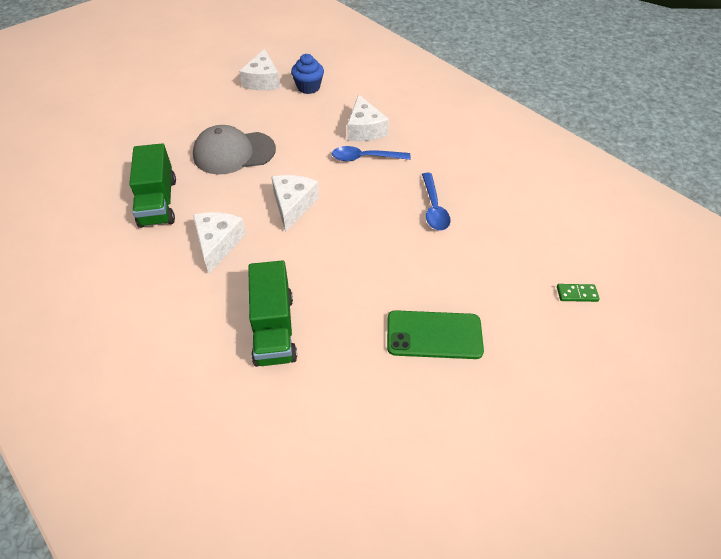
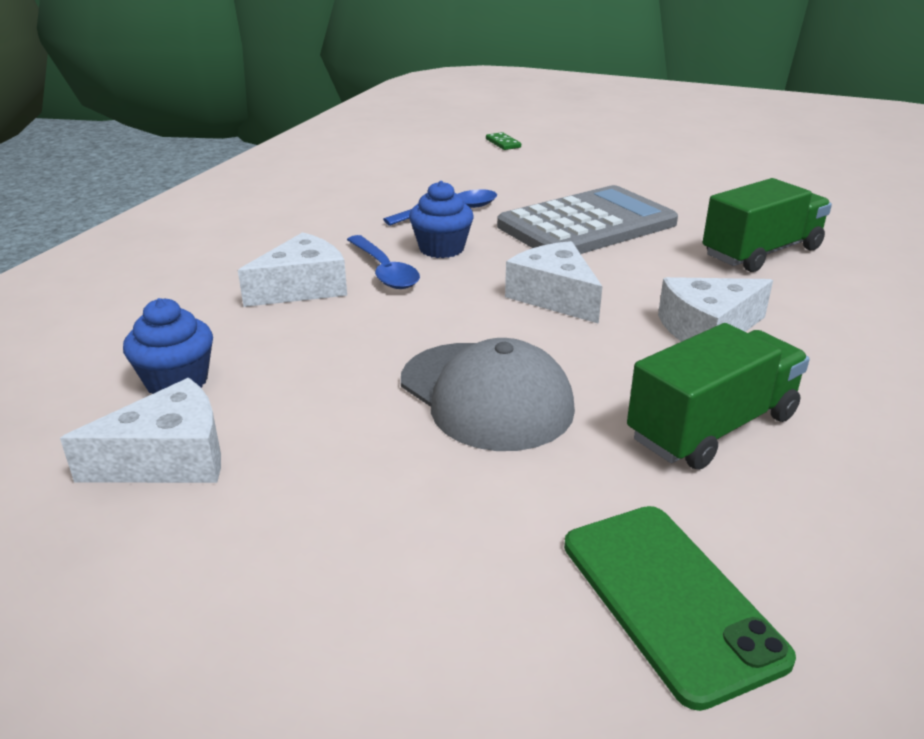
camera: 115 degrees left, 20 degrees down
white cheese [272,175,319,232] -> white cheese turned 75 degrees clockwise [505,241,602,324]
green phone [387,310,484,359] -> green phone moved to [564,506,796,711]
none -> blue cupcake [409,181,474,258]
none -> grey calculator [497,185,678,254]

